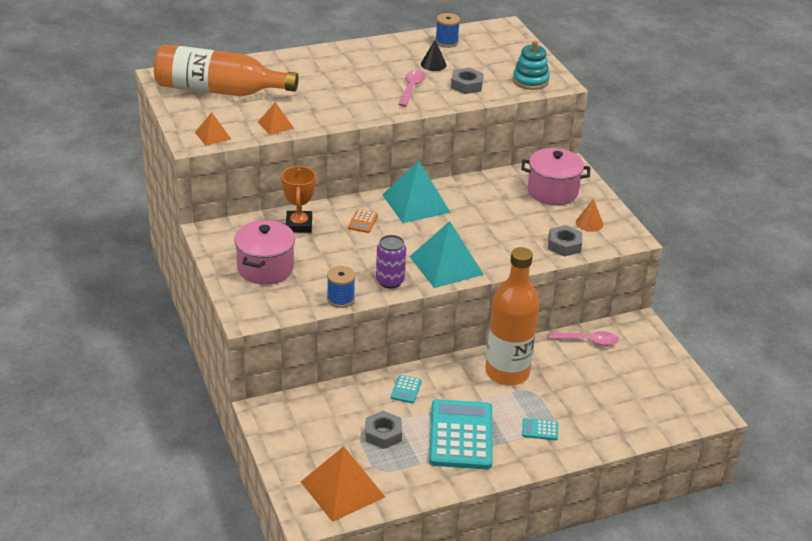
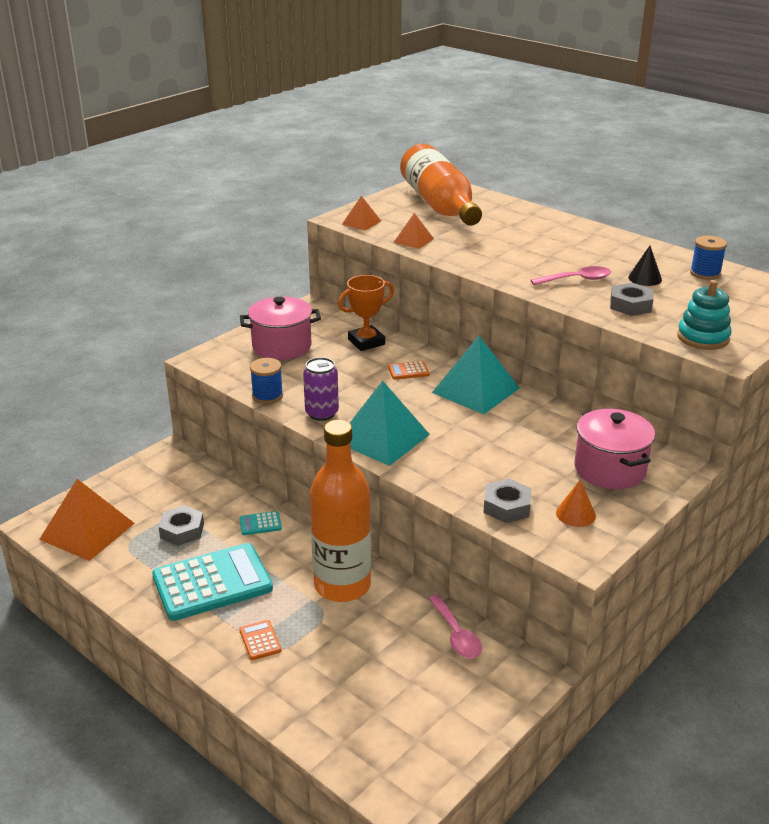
camera: 65 degrees right, 5 degrees down
turquoise calculator [522,418,558,440] -> orange calculator [239,620,281,660]

